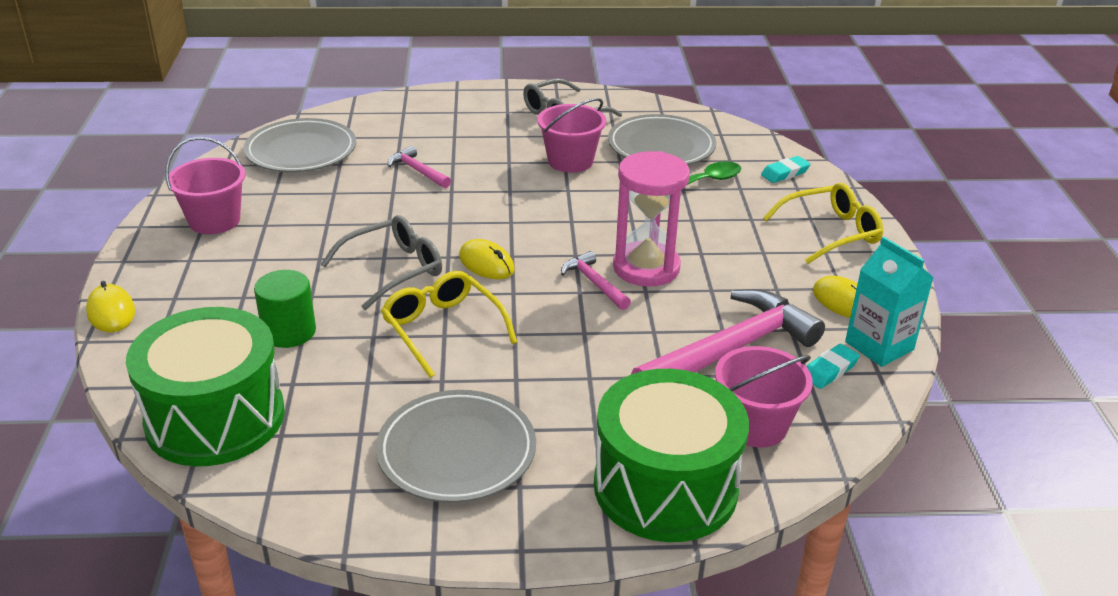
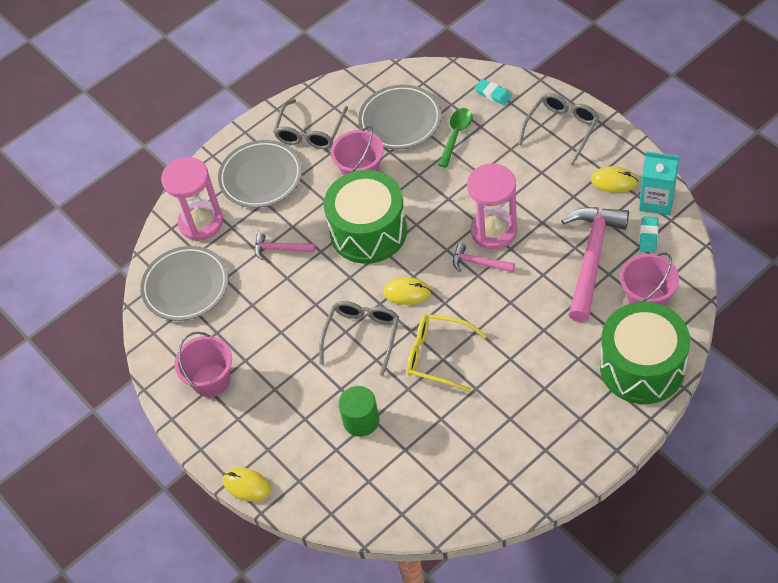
camera: 30 degrees left, 20 degrees up
green drum [126,307,285,466] -> green drum moved to [324,170,407,264]
grey plate [376,390,536,503] -> grey plate moved to [218,140,302,208]
turquoise eraser [761,156,811,183] -> turquoise eraser turned 75 degrees counterclockwise [475,79,512,105]
yellow glasses [763,183,883,264] -> grey glasses [518,93,599,165]
none -> pink hourglass [161,157,223,241]

